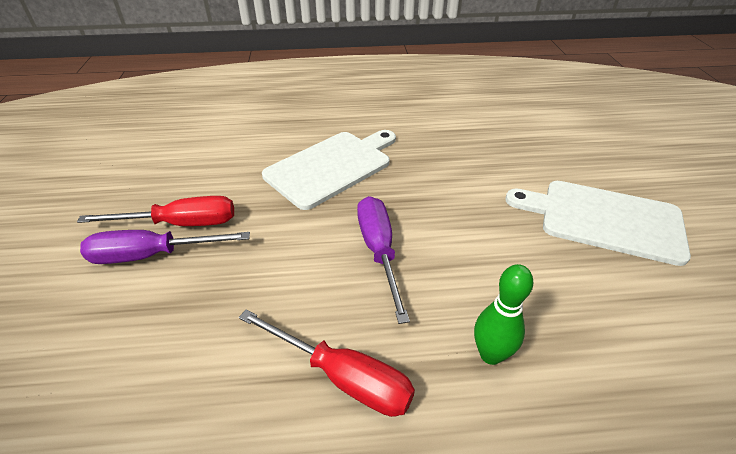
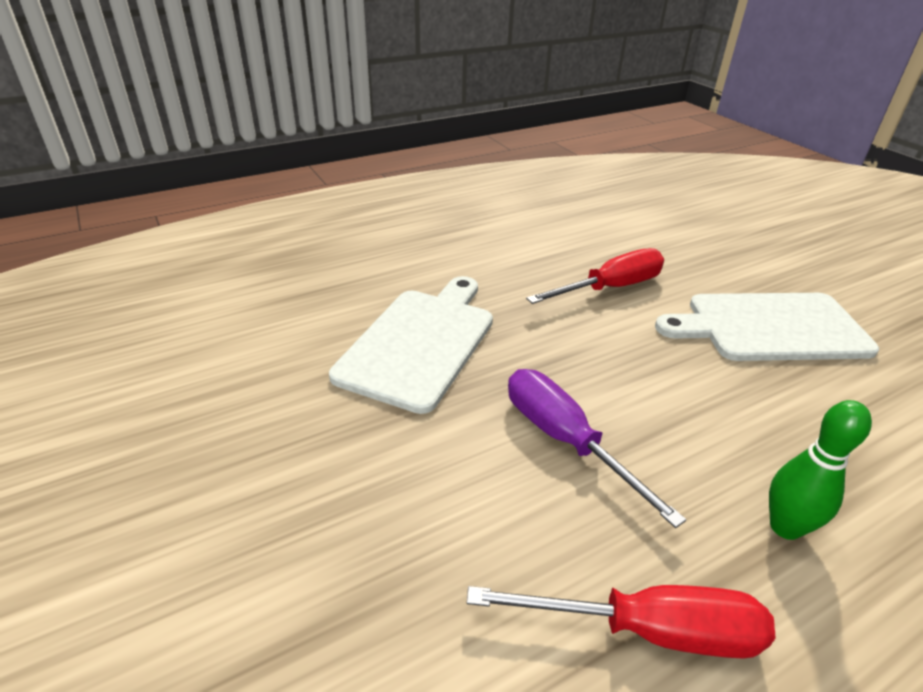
camera: 25 degrees left, 5 degrees down
red screwdriver [77,196,234,226] -> red screwdriver moved to [526,248,664,304]
purple screwdriver [80,230,250,264] -> none

